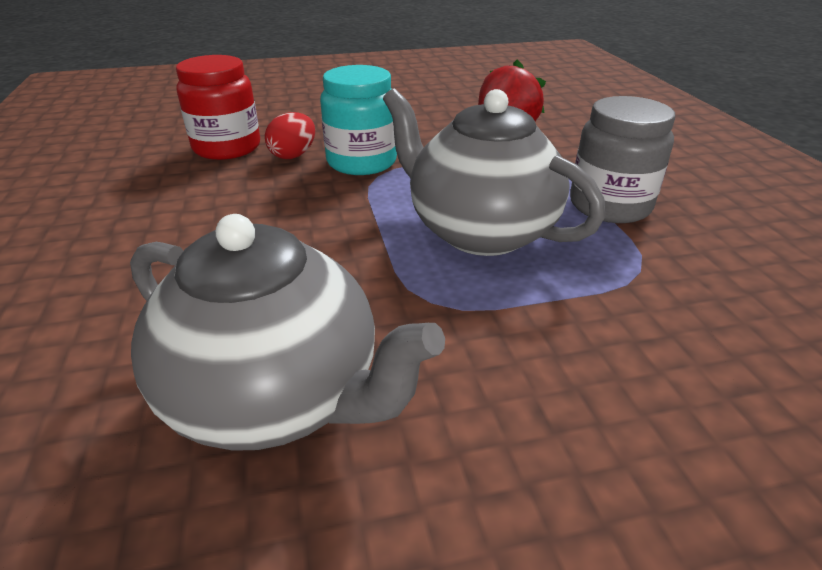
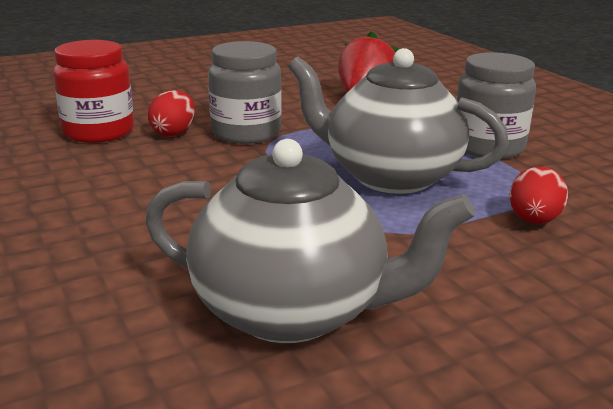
camera: 15 degrees left, 10 degrees down
turquoise jar [320,65,397,175] -> grey jar [208,41,282,144]
none -> red egg [509,166,568,224]

